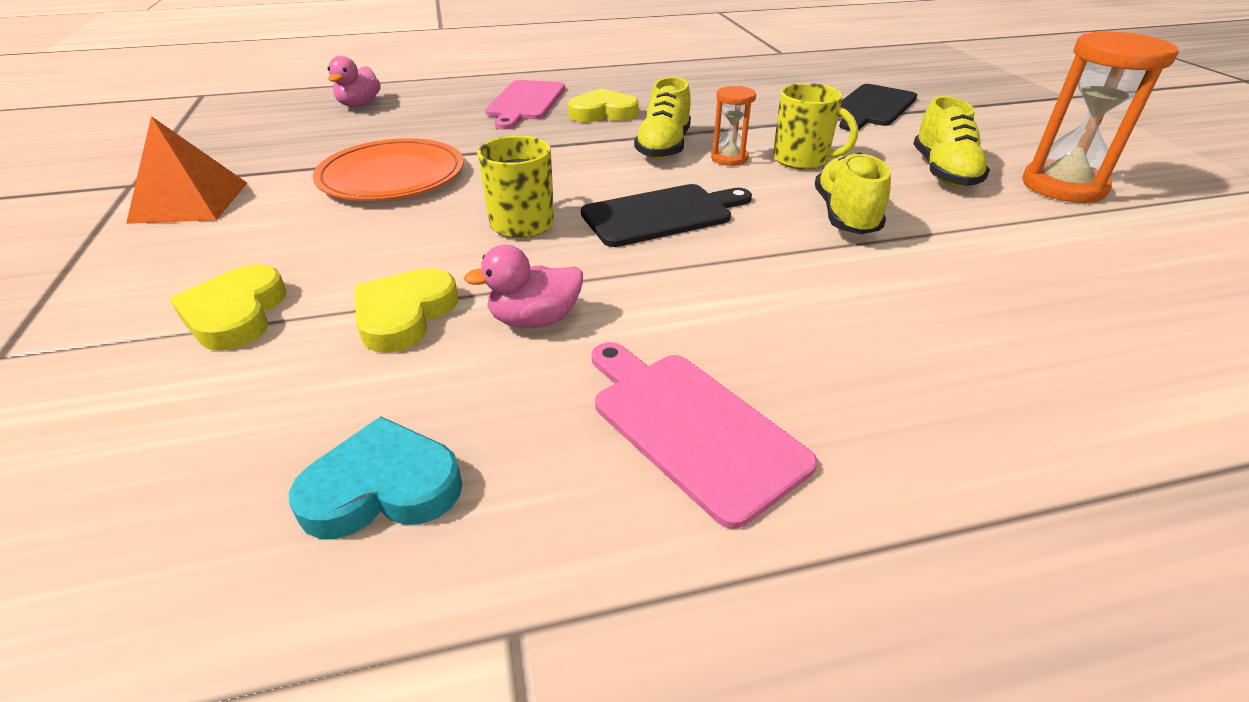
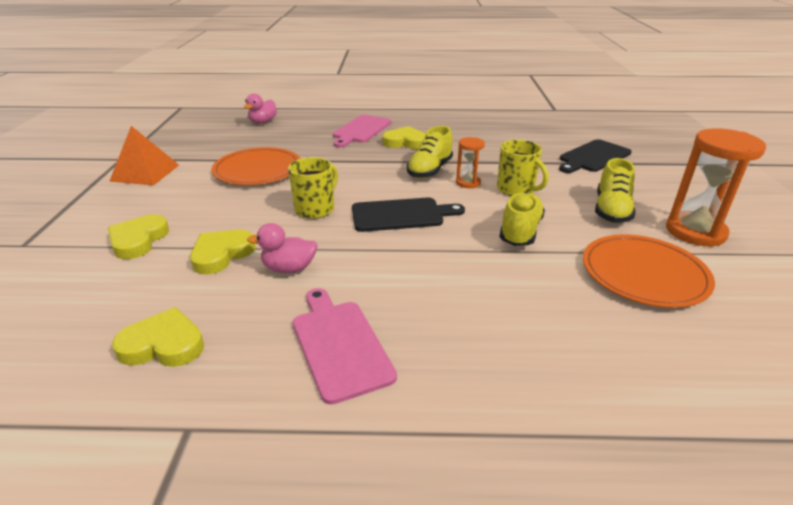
camera: 15 degrees right, 5 degrees down
turquoise heart [289,416,463,539] -> yellow heart [112,307,204,367]
none -> orange plate [583,235,715,308]

